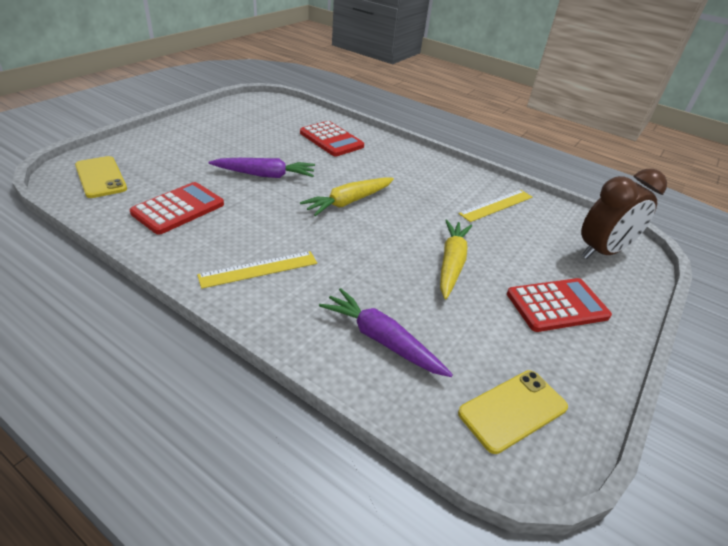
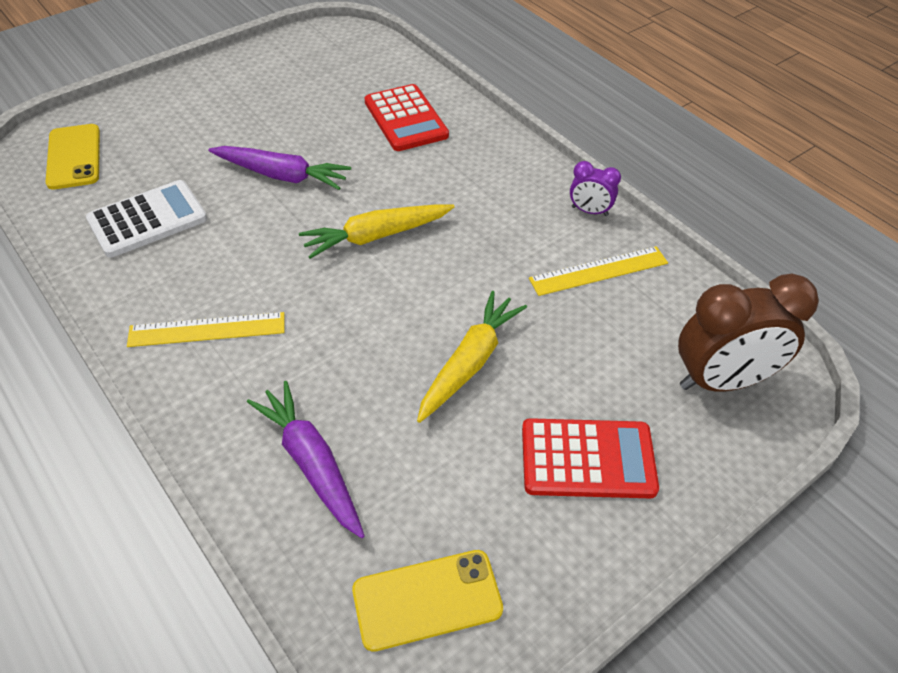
camera: 20 degrees right, 10 degrees up
red calculator [130,182,224,235] -> white calculator [86,180,207,258]
none -> purple clock [570,161,621,216]

